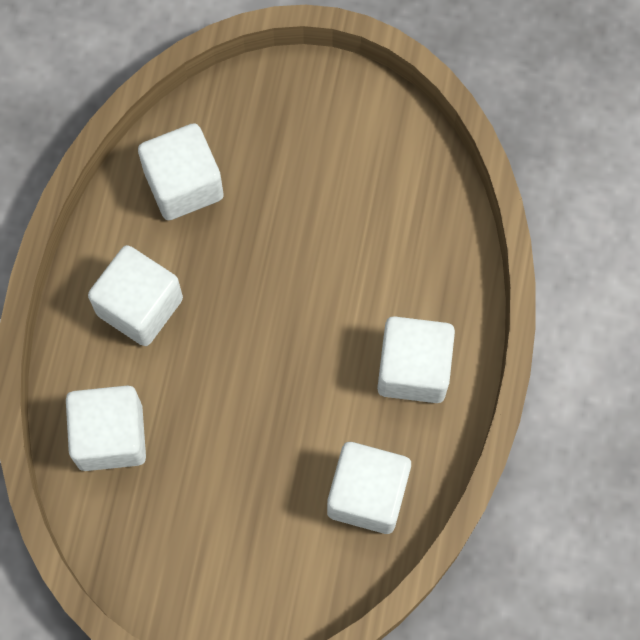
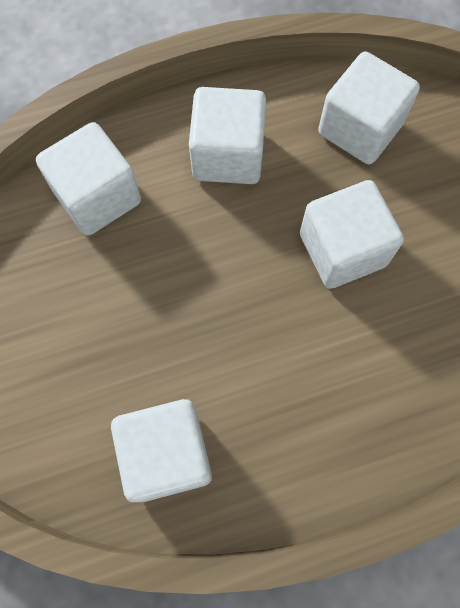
camera: 60 degrees right, 0 degrees up
white cube [377,316,455,403] -> white cube moved to [300,180,404,289]

